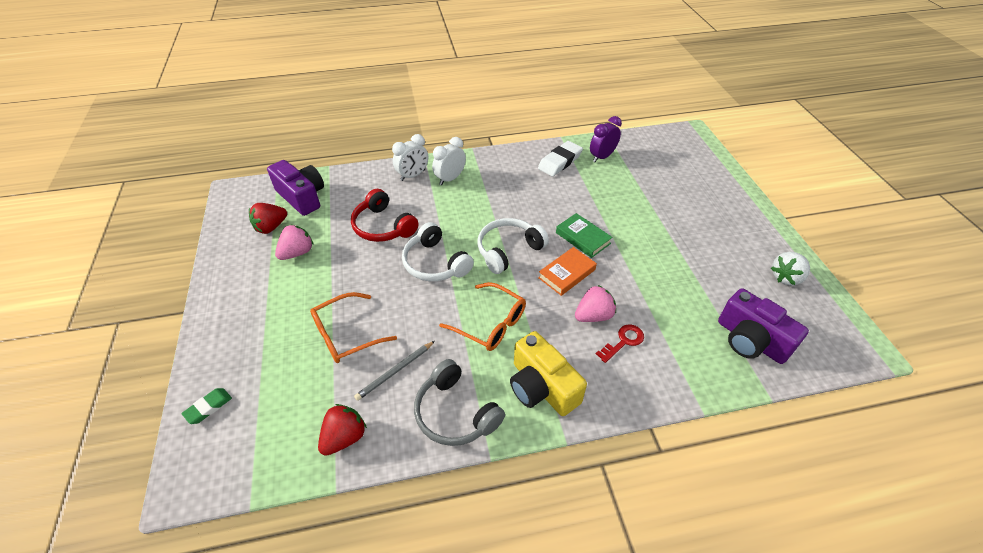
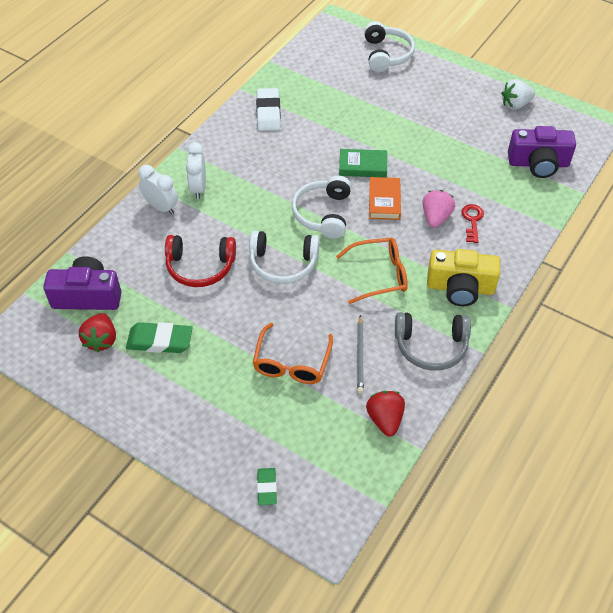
camera: 45 degrees left, 5 degrees up
pink strawberry [275,225,313,260] -> green eraser [126,322,193,353]
white clock [392,134,428,181] -> white clock turned 60 degrees counterclockwise [138,165,178,215]
purple clock [590,116,622,162] -> none
white strawberry [771,252,810,286] -> white strawberry turned 60 degrees clockwise [501,79,535,110]
none -> white headphones [364,21,415,72]

